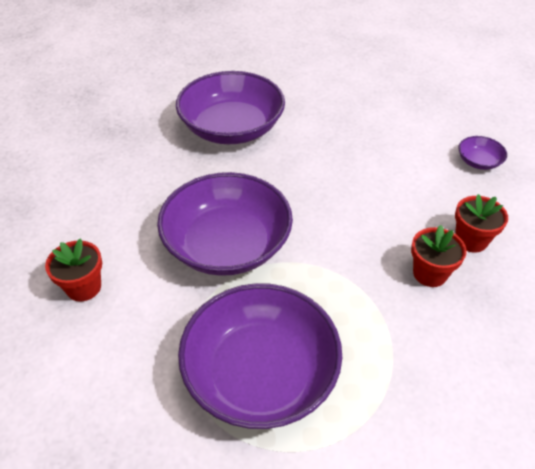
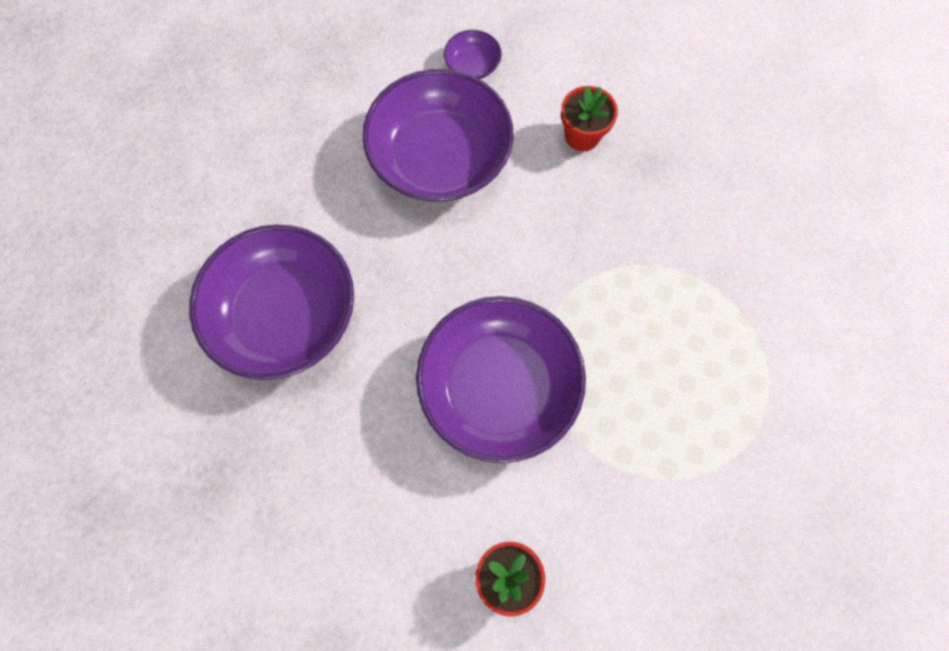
camera: 70 degrees left, 25 degrees up
purple bowl [178,283,342,429] -> purple bowl moved to [362,69,514,202]
red flower pot [411,225,467,287] -> none

